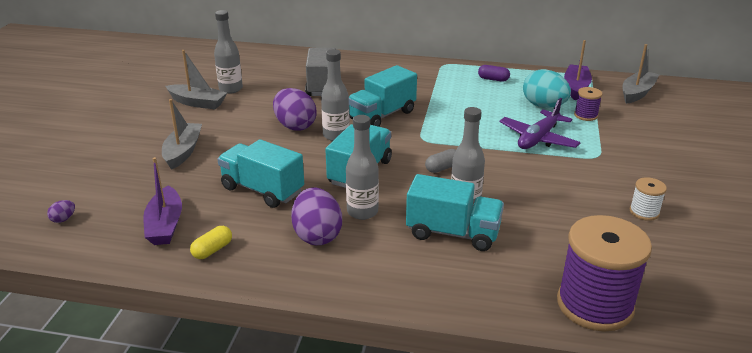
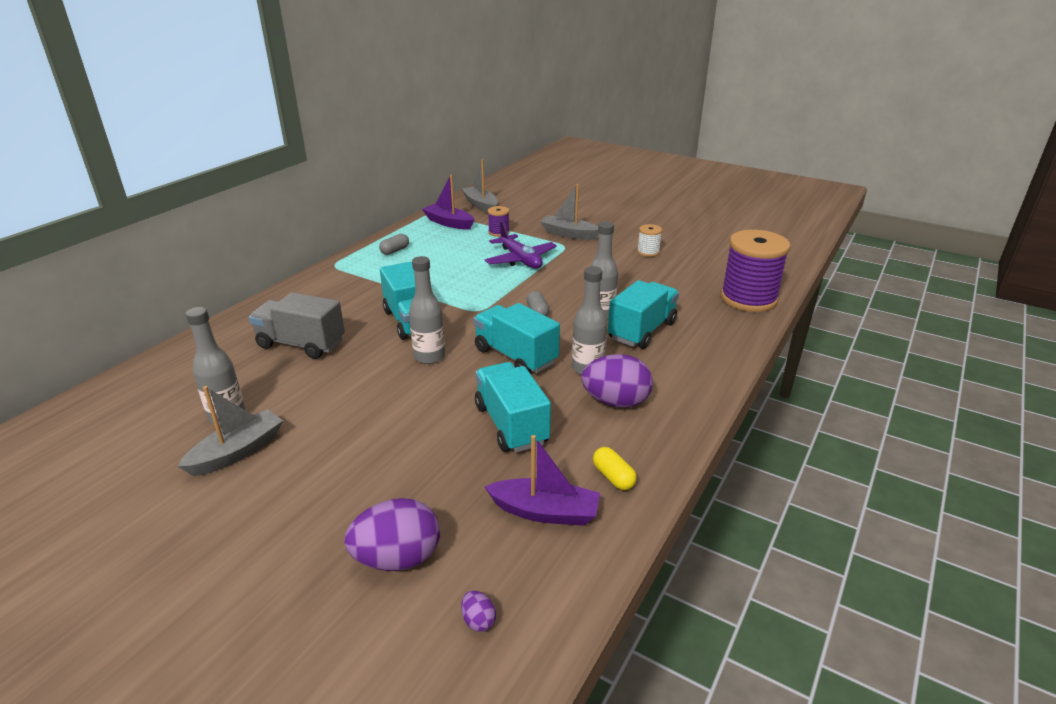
camera: 70 degrees left, 0 degrees up
grey boat [162,99,202,170] -> grey boat moved to [540,184,599,240]
turquoise truck [217,139,304,208] -> turquoise truck turned 105 degrees clockwise [475,362,551,452]
purple egg [273,88,317,131] -> purple egg moved to [344,498,440,571]
purple capsule [478,65,510,82] -> grey capsule [379,234,409,255]
turquoise egg [523,69,571,108] -> none

